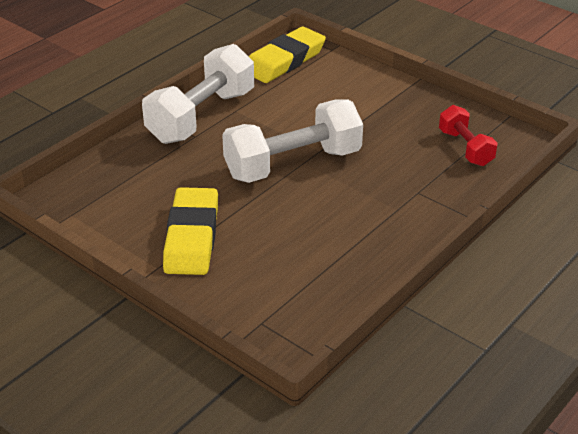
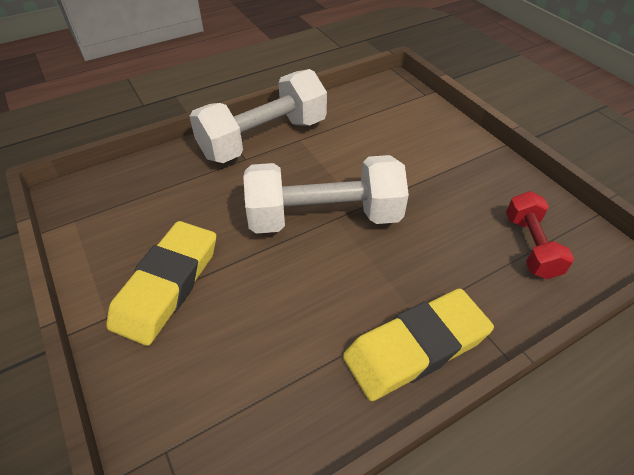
camera: 20 degrees right, 10 degrees up
yellow eraser [249,27,326,83] -> yellow eraser moved to [343,288,494,401]

